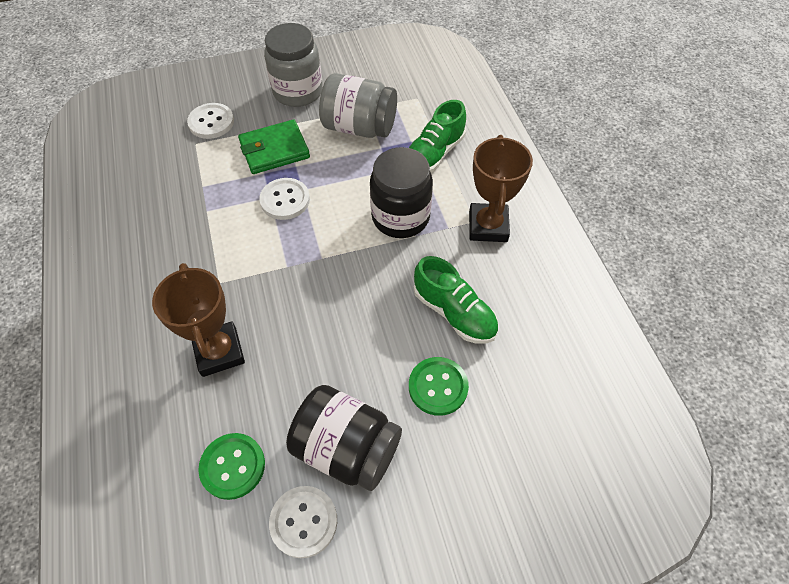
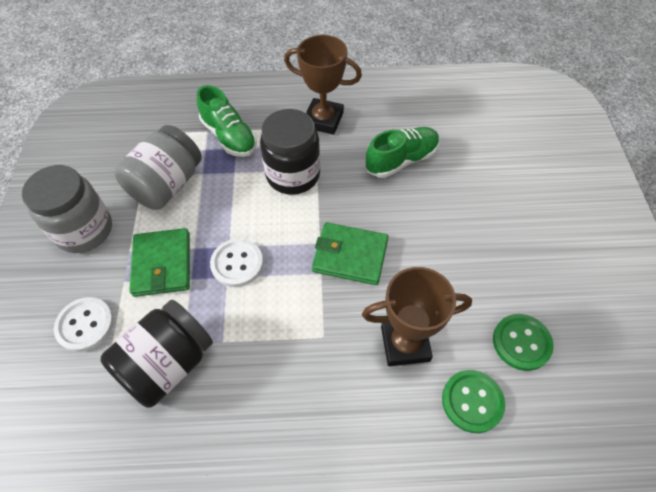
camera: 75 degrees left, 0 degrees up
white button [269,486,337,558] -> none
black jar [286,385,402,491] -> black jar moved to [101,300,213,408]
green button [409,357,469,416] -> green button moved to [442,370,505,433]
none -> green wallet [312,222,389,285]

